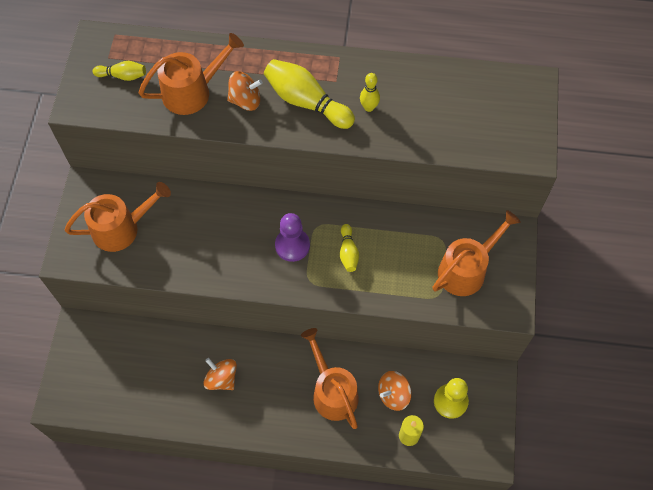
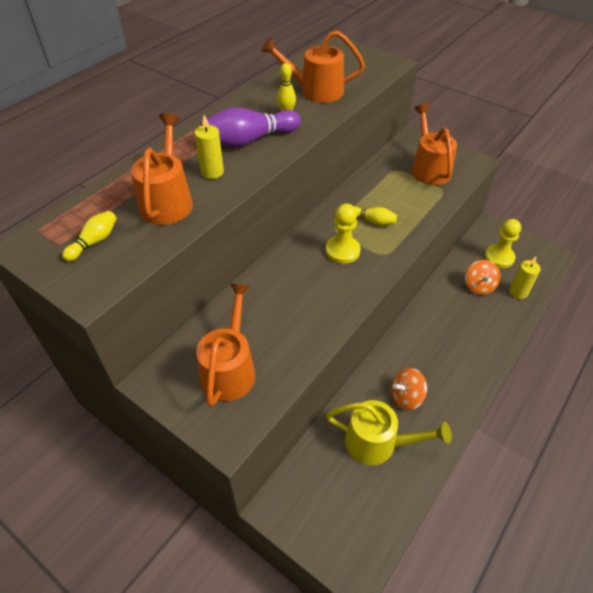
camera: 60 degrees left, 15 degrees down
orange spinning top [227,71,263,111] -> yellow candle [195,115,224,179]
yellow bowling pin [264,59,355,129] -> purple bowling pin [201,107,301,148]
purple pawn [275,213,310,262] -> yellow pawn [326,204,361,264]
orange watering can [301,328,359,429] -> orange watering can moved to [261,30,365,103]
none -> yellow watering can [326,400,452,465]

